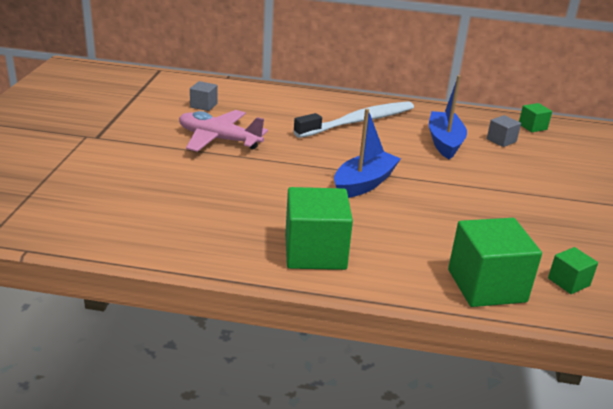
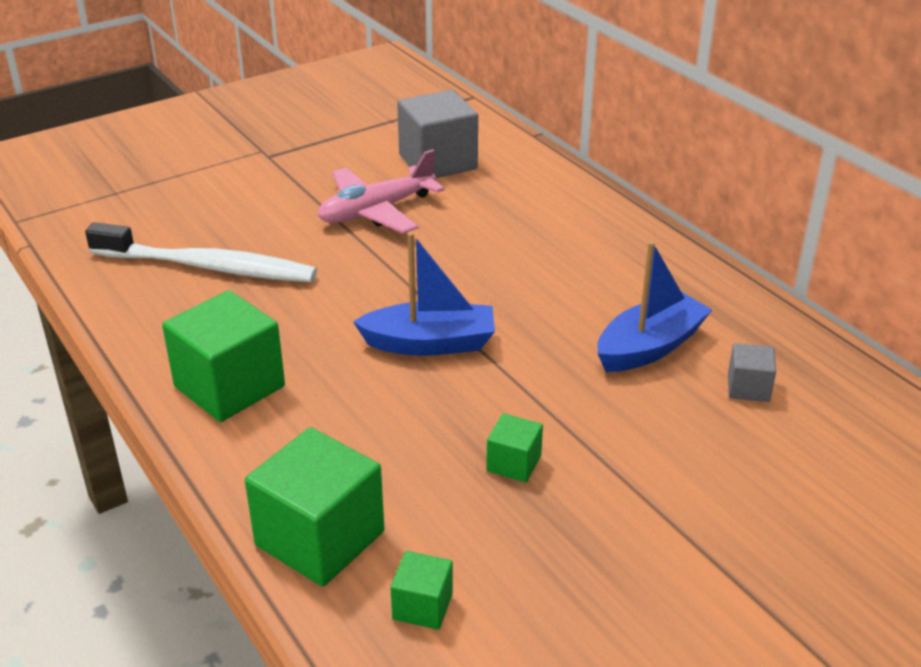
camera: 50 degrees right, 5 degrees up
pink plane [179,110,268,152] -> pink plane turned 105 degrees counterclockwise [318,149,445,234]
grey cube [190,81,218,111] -> grey cube [397,90,478,178], size x2.01
white toothbrush [293,101,414,138] -> white toothbrush moved to [85,222,317,282]
green cube [519,103,552,132] -> green cube moved to [486,413,543,482]

